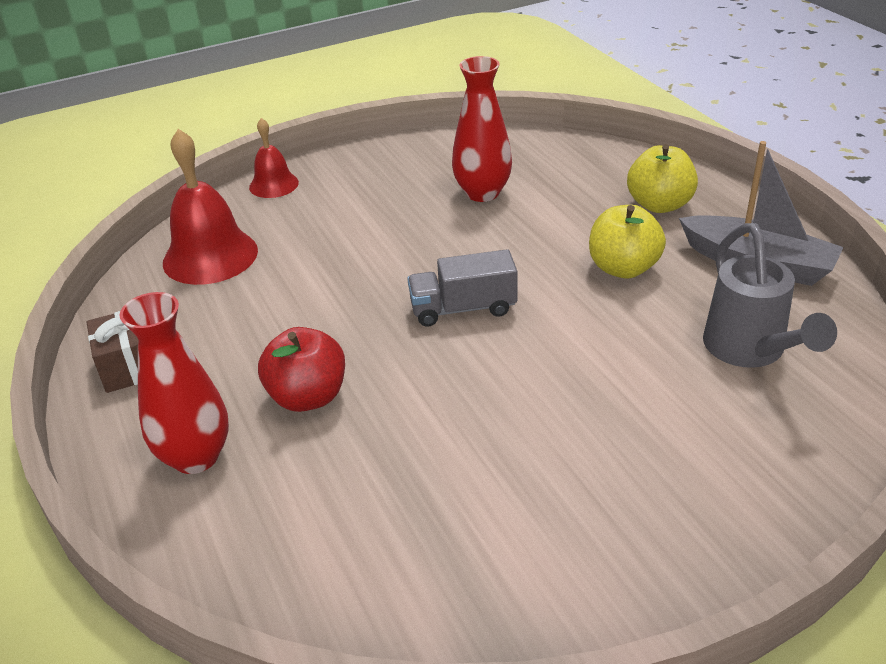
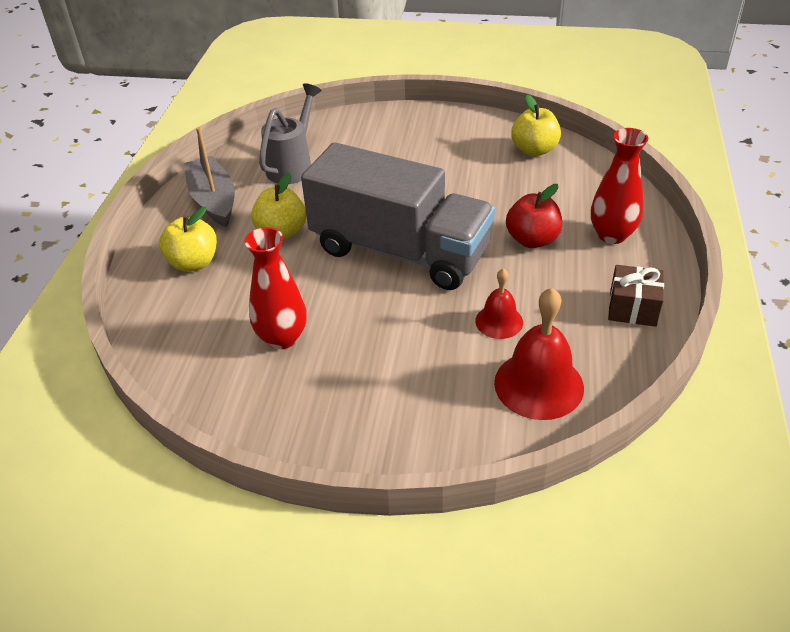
camera: 145 degrees left, 5 degrees up
red bell [249,118,299,198] -> red bell moved to [475,268,523,339]
grey truck [407,249,517,327] -> grey truck [301,142,495,290], size x2.35
none -> yellow apple [511,95,561,156]

